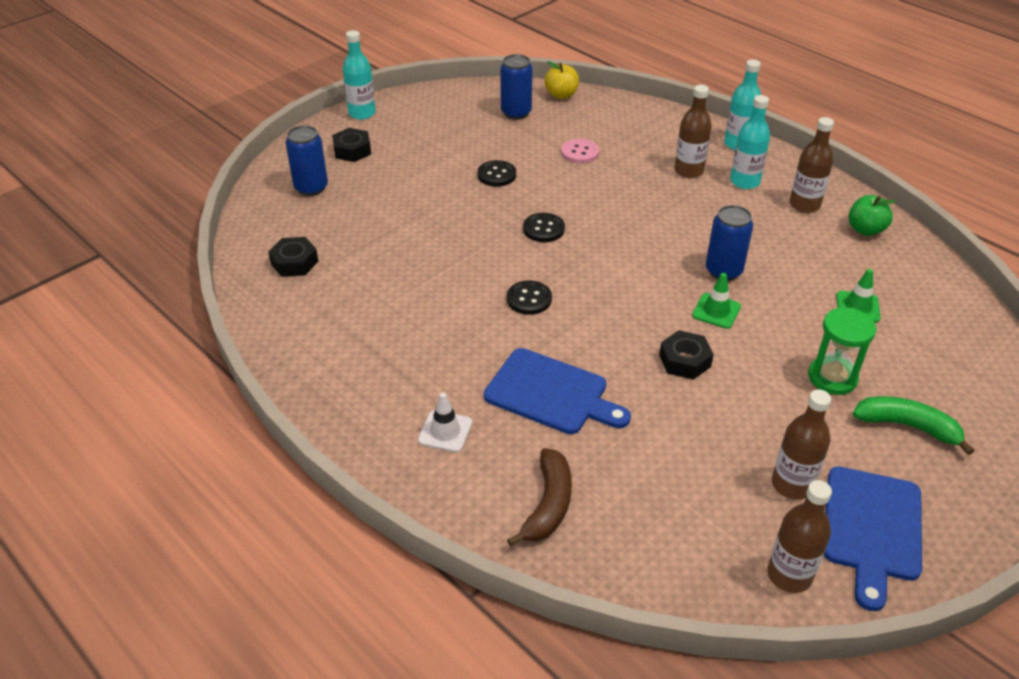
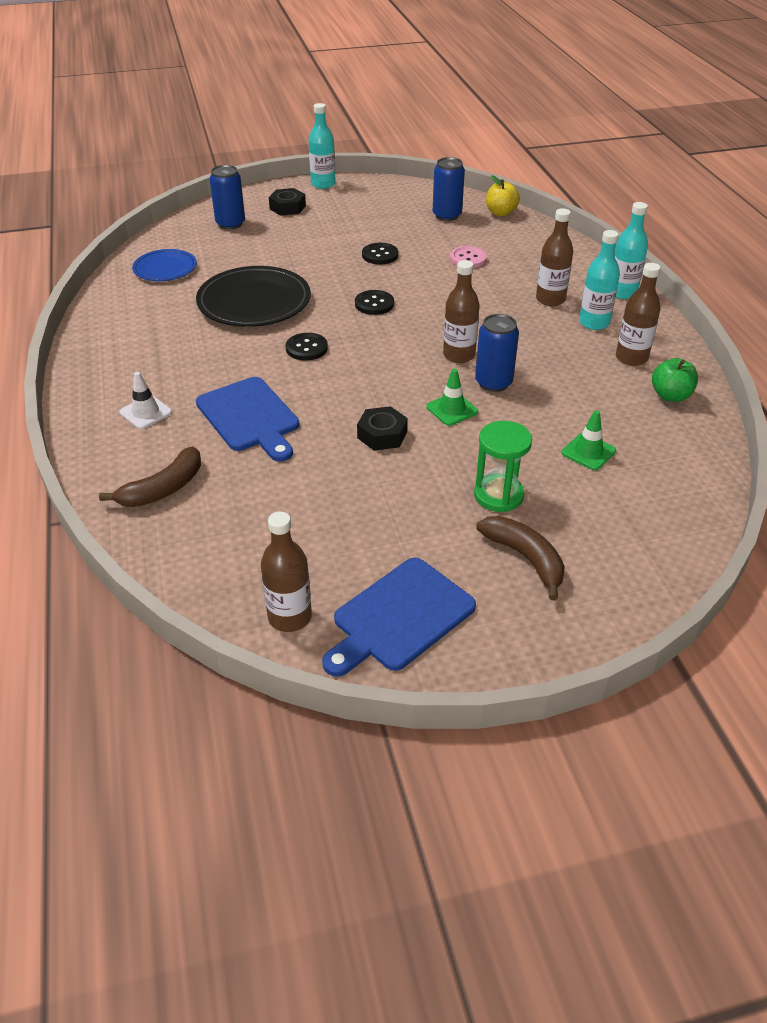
camera: 30 degrees right, 0 degrees up
black nut [268,237,318,277] -> blue plate [132,249,197,281]
brown bottle [772,389,831,500] -> brown bottle moved to [443,260,480,363]
green banana [853,396,974,455] -> brown banana [476,516,565,600]
none -> black plate [196,266,311,327]

